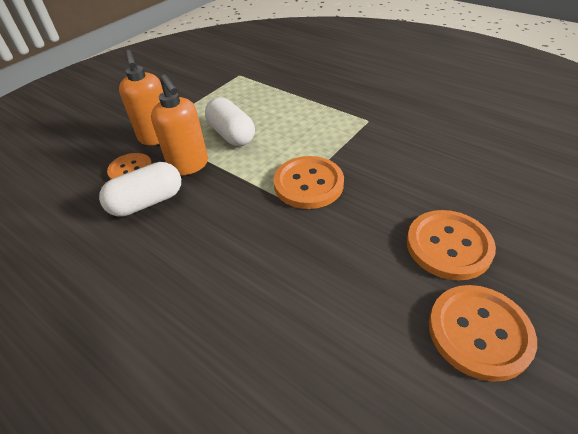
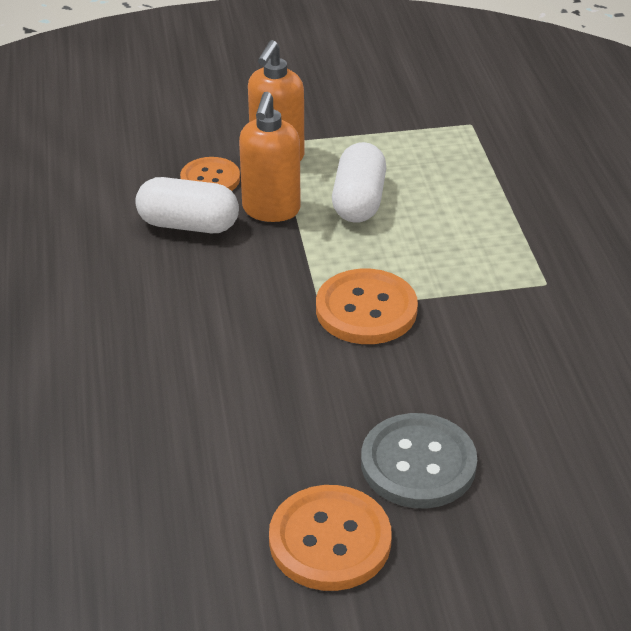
camera: 40 degrees right, 5 degrees down
orange button [407,210,496,280] -> grey button [361,413,477,508]

